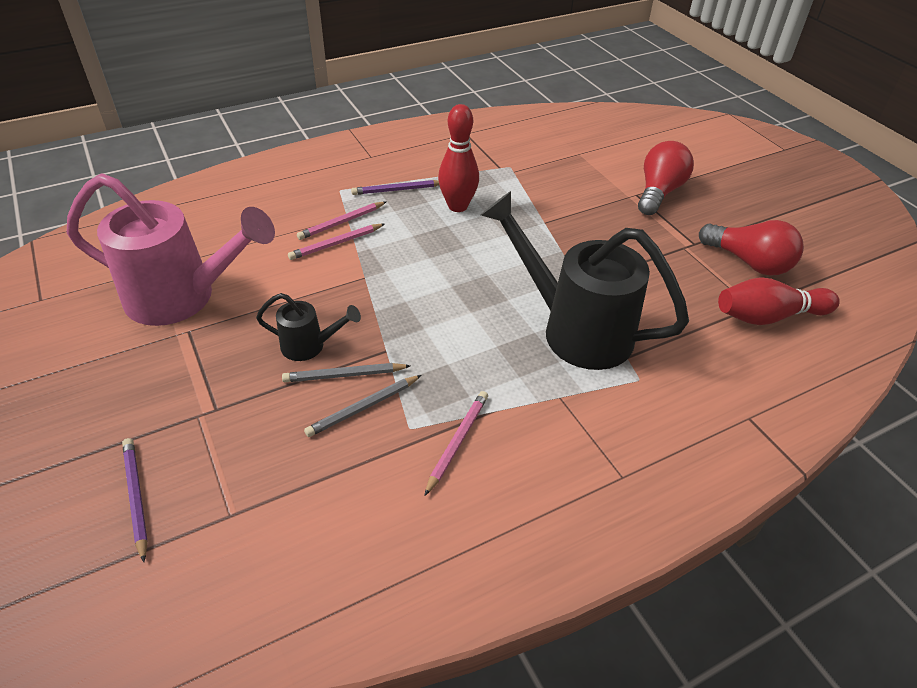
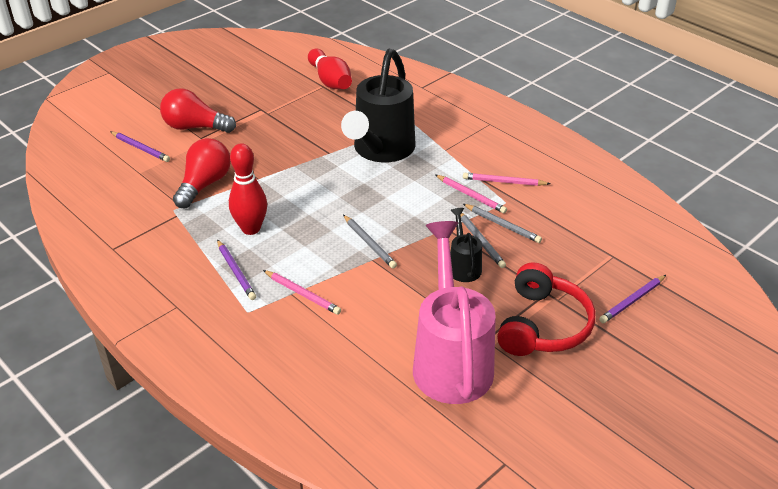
camera: 105 degrees left, 5 degrees down
pink pencil [288,224,385,260] -> pink pencil moved to [436,175,507,213]
red light bulb [699,220,804,276] -> red light bulb moved to [173,138,231,208]
none -> purple pencil [110,131,170,162]
none -> grey pencil [343,215,397,269]
none -> red headphones [497,262,595,356]

